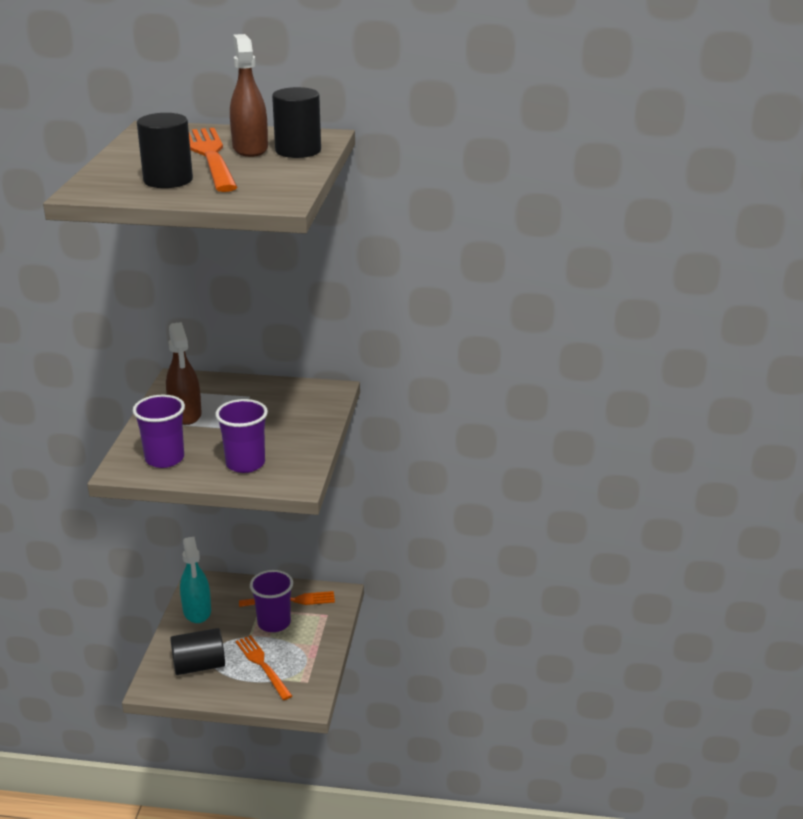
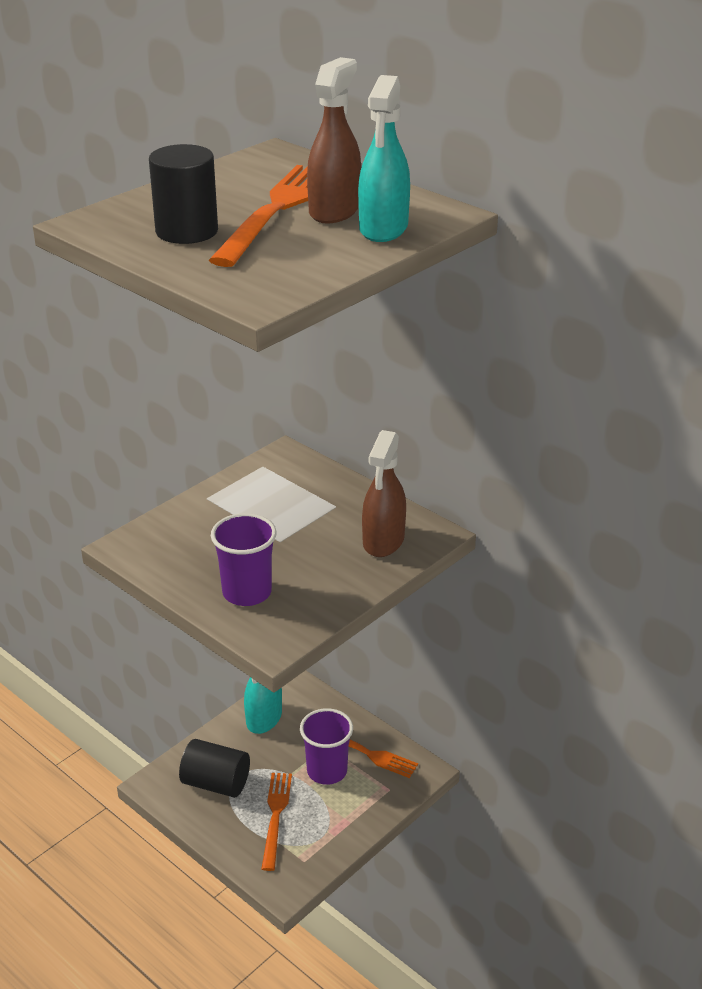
camera: 35 degrees right, 5 degrees up
purple cup [133,395,185,468] -> none
brown spray bottle [166,322,202,425] -> brown spray bottle moved to [362,430,406,557]
black cylinder [272,87,321,158] -> turquoise spray bottle [358,75,410,242]

